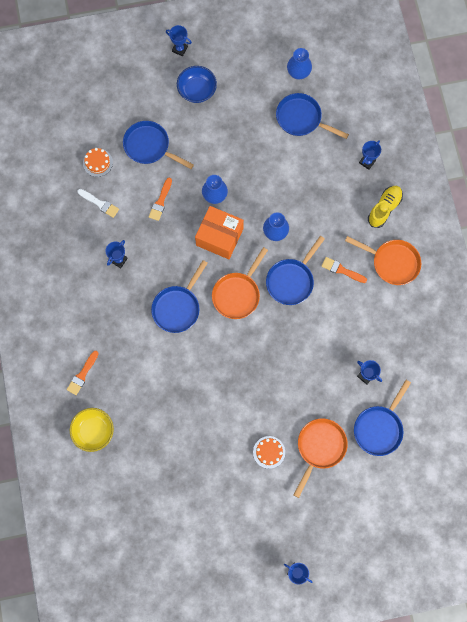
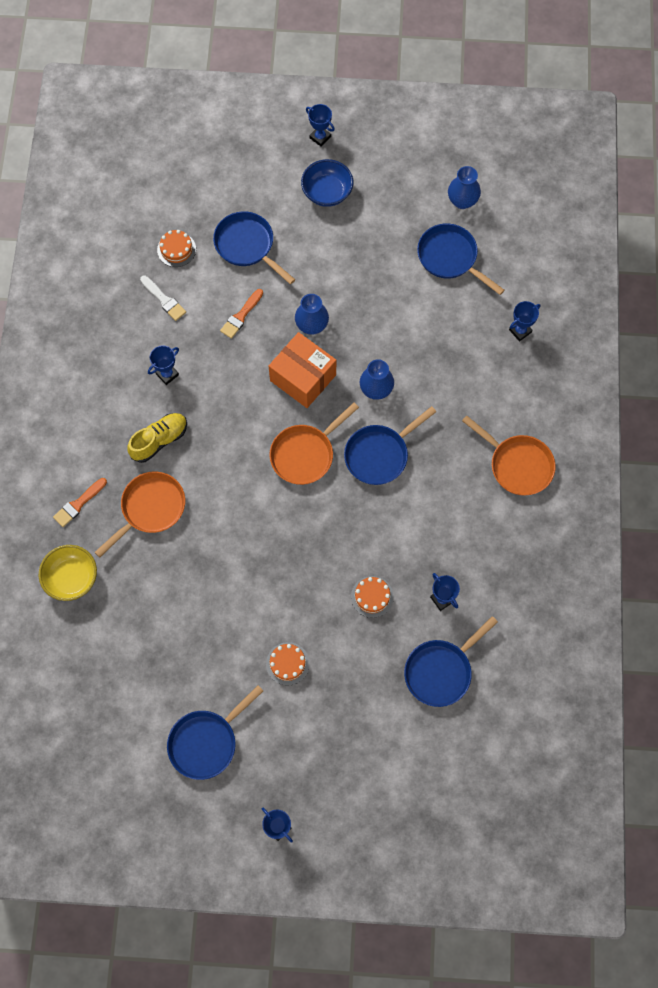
camera: 15 degrees right, 5 degrees down
blue pan [151,260,208,333] -> blue pan moved to [167,685,263,780]
orange pan [294,418,348,498] -> orange pan moved to [94,471,185,558]
orange brush [321,257,367,283] -> none
yellow shoe [368,186,403,228] -> yellow shoe moved to [128,413,187,463]
none -> orange cake [351,576,394,618]

